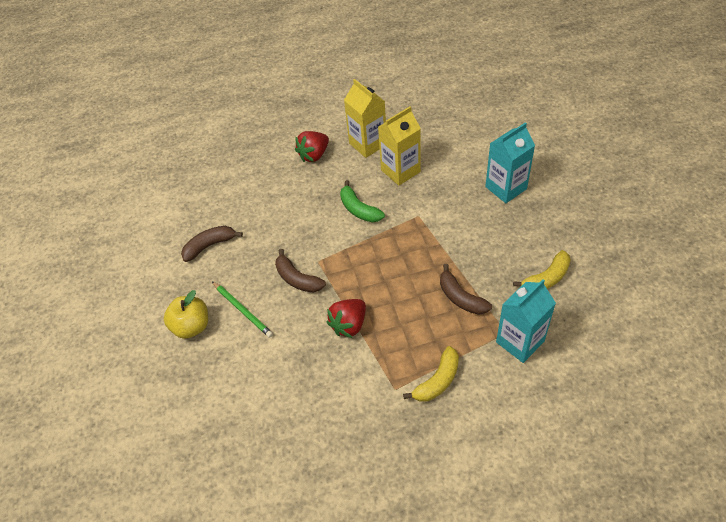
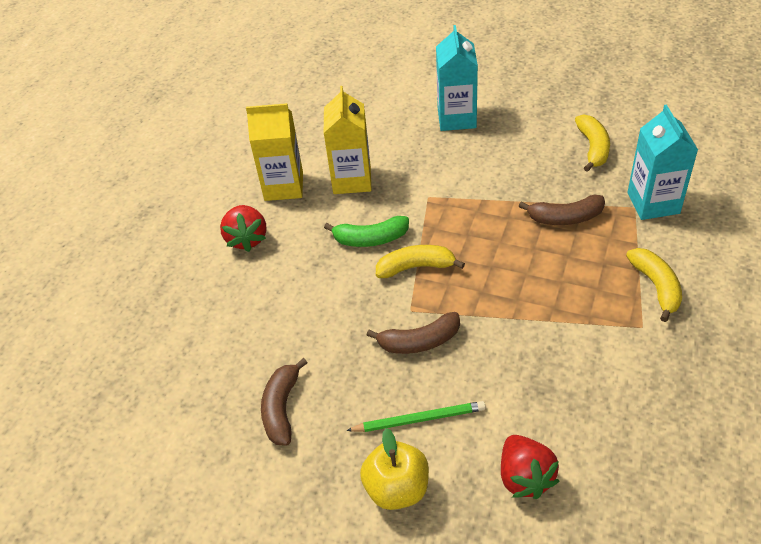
camera: 55 degrees left, 5 degrees down
red strawberry [326,299,366,338] -> red strawberry moved to [501,435,559,499]
none -> yellow banana [376,245,465,278]

